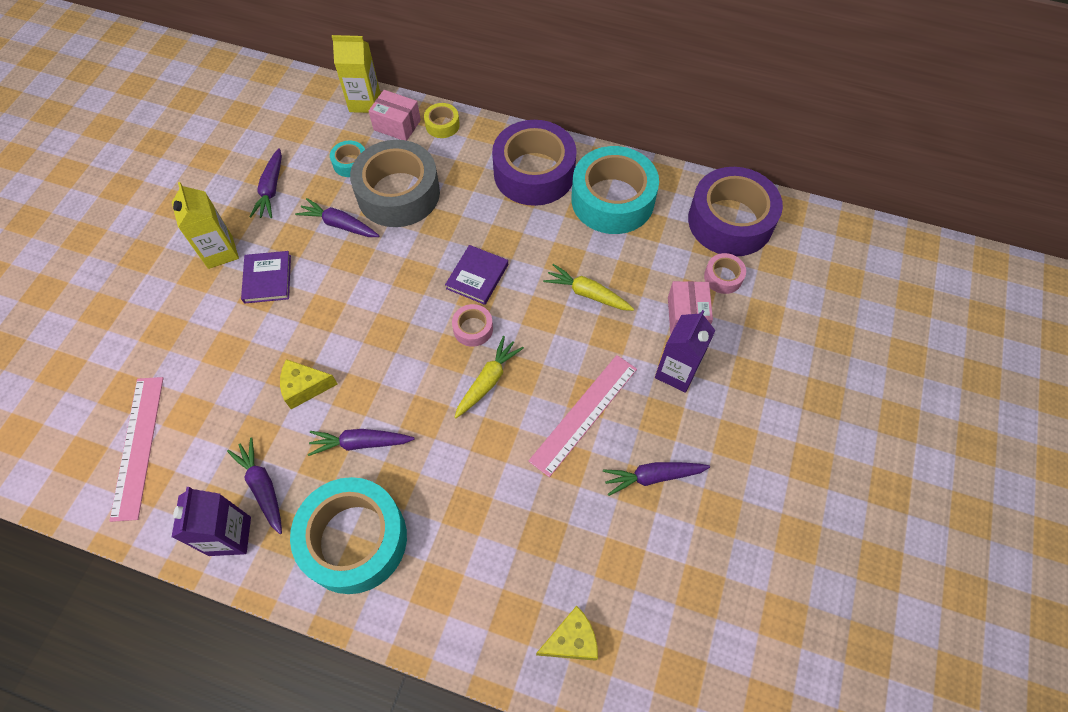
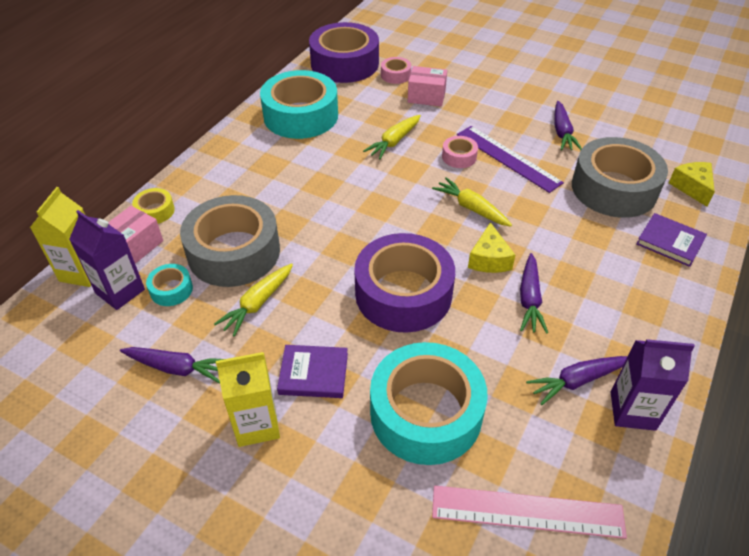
camera: 80 degrees left, 15 degrees down
yellow cheese [280,359,337,409] -> yellow cheese moved to [468,222,516,273]
turquoise tape [290,477,407,594] -> turquoise tape moved to [370,342,488,465]
purple carrot [295,198,379,237] -> yellow carrot [214,263,293,337]
purple book [445,245,508,305] -> purple book moved to [637,213,707,267]
pink tape [452,304,493,347] -> pink tape moved to [442,136,478,168]
purple tape [492,120,577,206] -> purple tape moved to [354,233,455,333]
pink ruler [528,355,637,477] -> purple ruler [457,126,564,193]
purple carton [655,310,716,393] -> purple carton moved to [69,210,145,310]
none -> grey tape [572,137,668,218]

